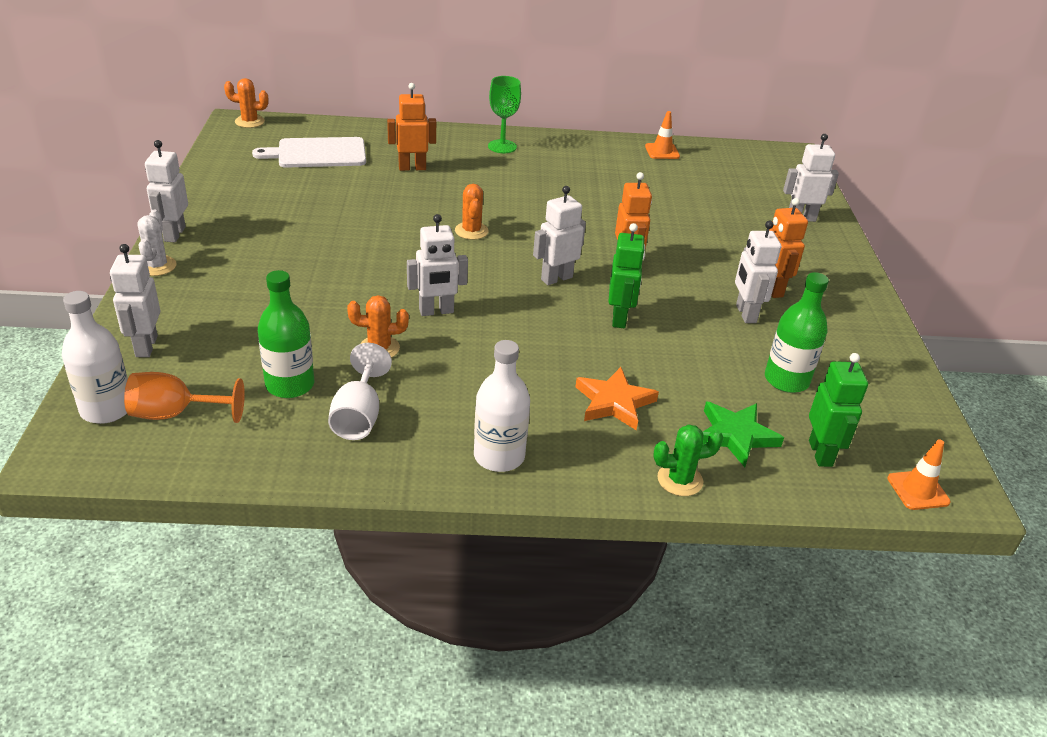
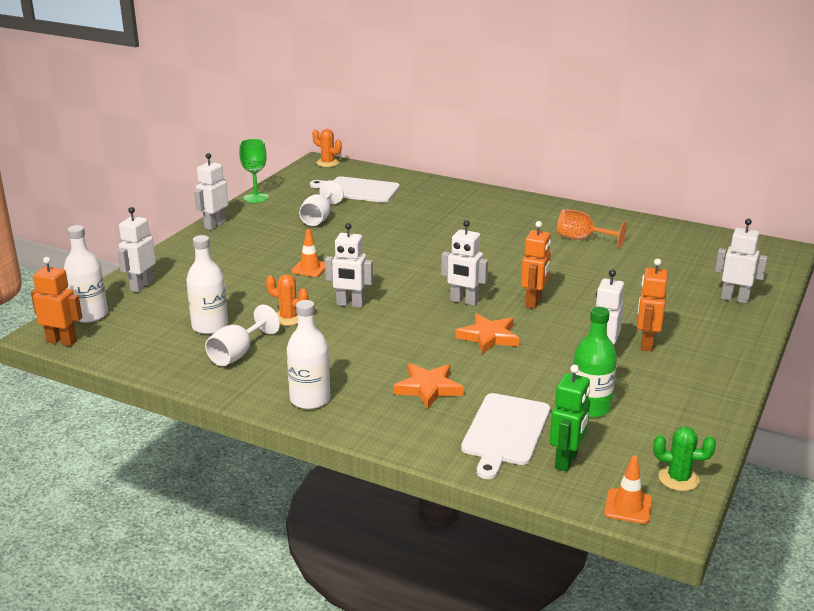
camera: 30 degrees right, 10 degrees down
orange goblet [124,372,245,423] -> orange goblet moved to [557,209,627,248]
white cactus [137,209,177,276] -> none
green bottle [258,270,314,398] -> white bottle [186,235,228,334]
orange robot [387,83,436,171] -> orange robot moved to [31,257,82,346]
orange cactus [455,184,489,240] -> none
green goblet [488,76,521,153] -> green goblet moved to [239,139,269,203]
white robot [533,186,586,285] -> white robot turned 150 degrees counterclockwise [441,220,488,306]
green robot [608,223,645,328] -> orange star [455,313,519,354]
orange traffic cone [645,111,680,159] -> orange traffic cone moved to [291,229,325,277]
green cactus [653,424,723,496] -> green cactus moved to [653,427,716,491]
green star [703,402,784,467] -> white cutting board [461,393,550,479]
none -> white goblet [299,180,343,226]

